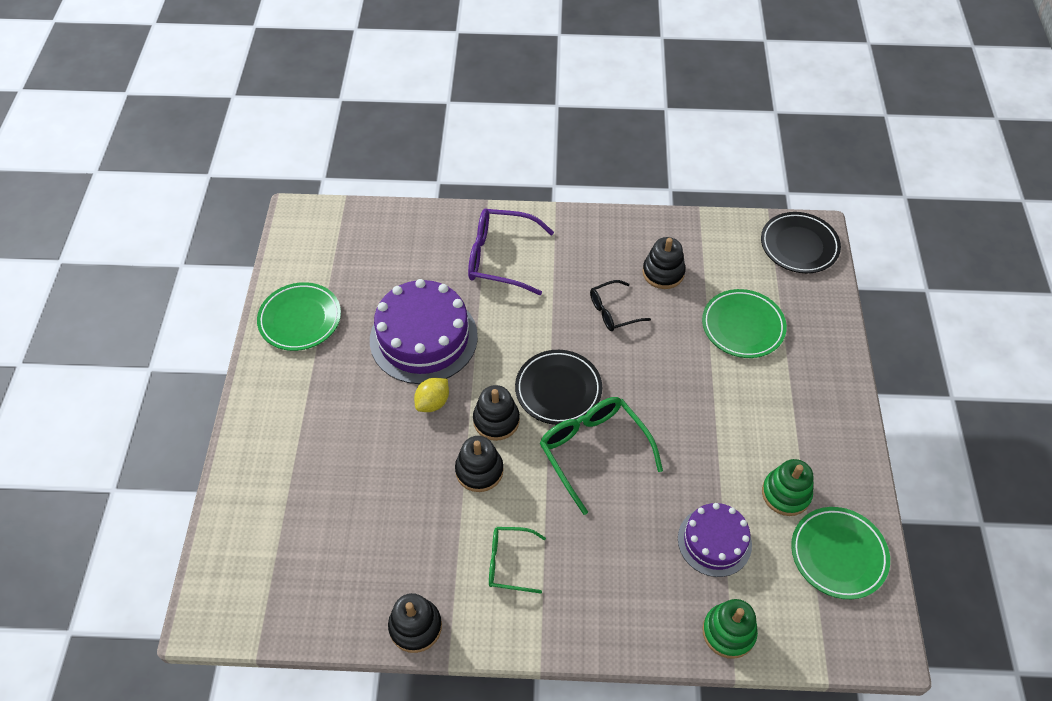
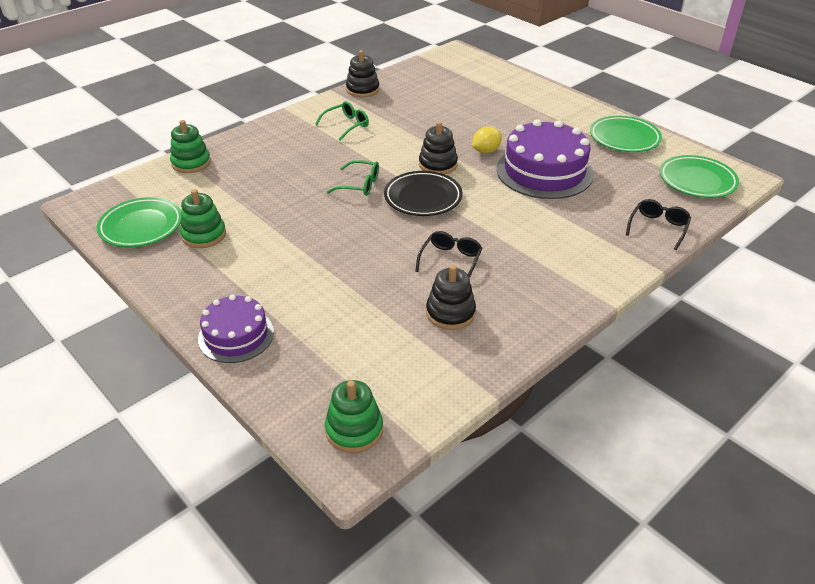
camera: 135 degrees right, 15 degrees down
yellow lemon [414,378,449,412] -> yellow lemon turned 60 degrees clockwise [472,127,502,153]
black stacking toy [455,436,504,492] -> none
purple glasses [468,209,554,295] -> none
green glasses [540,397,663,515] -> green glasses [327,160,379,196], size x0.59
purple cake [678,503,752,577] -> purple cake moved to [198,295,274,363]
green plate [702,289,787,358] -> green plate moved to [660,155,739,198]
black plate [761,212,841,273] -> green stacking toy [325,380,383,453]
none -> black glasses [626,199,691,250]

